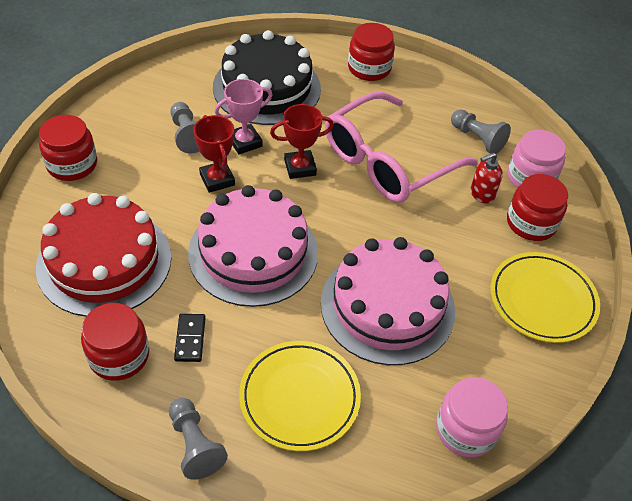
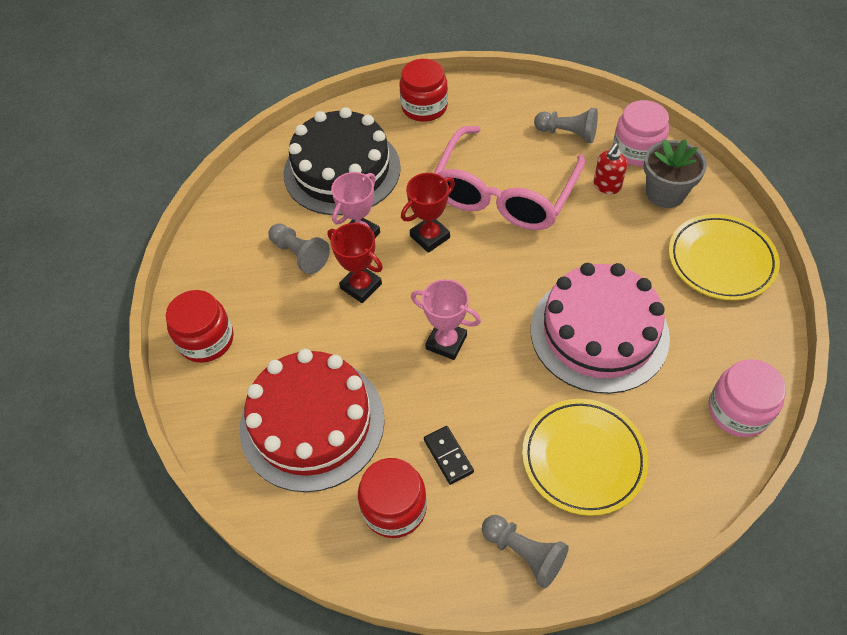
camera: 20 degrees left, 5 degrees up
pink cake [188,185,318,307] -> pink trophy [411,279,481,360]
red jar [507,174,568,241] -> grey flower pot [644,139,707,208]

